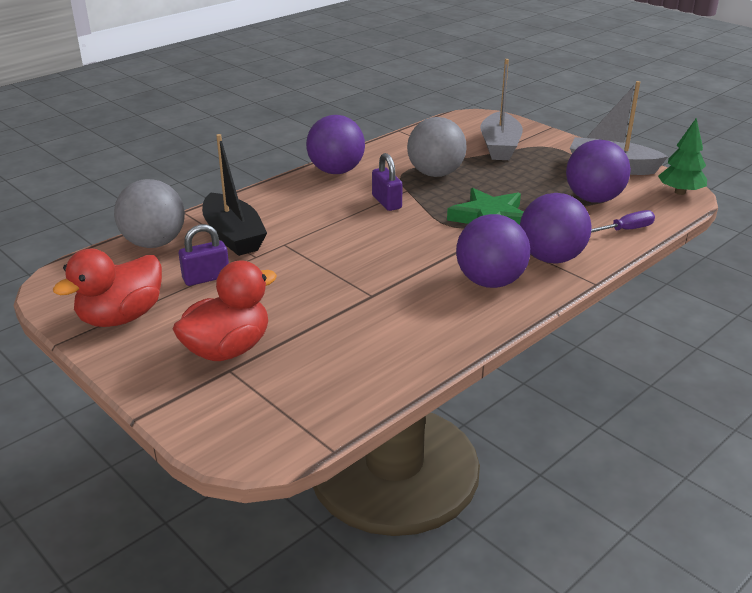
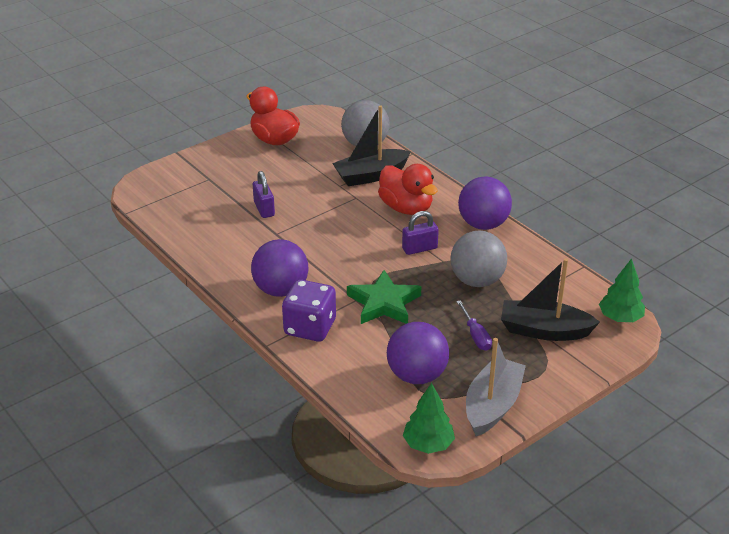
camera: 95 degrees right, 5 degrees up
red duck [173,261,277,361] -> red duck moved to [378,164,438,215]
purple padlock [179,224,229,286] -> purple padlock moved to [253,171,275,218]
grey boat [480,59,523,160] -> black boat [501,258,600,341]
purple ball [520,193,592,263] -> purple dice [282,279,336,341]
purple screwdriver [591,210,655,233] -> purple screwdriver moved to [456,300,492,351]
none -> green tree [599,258,645,322]

